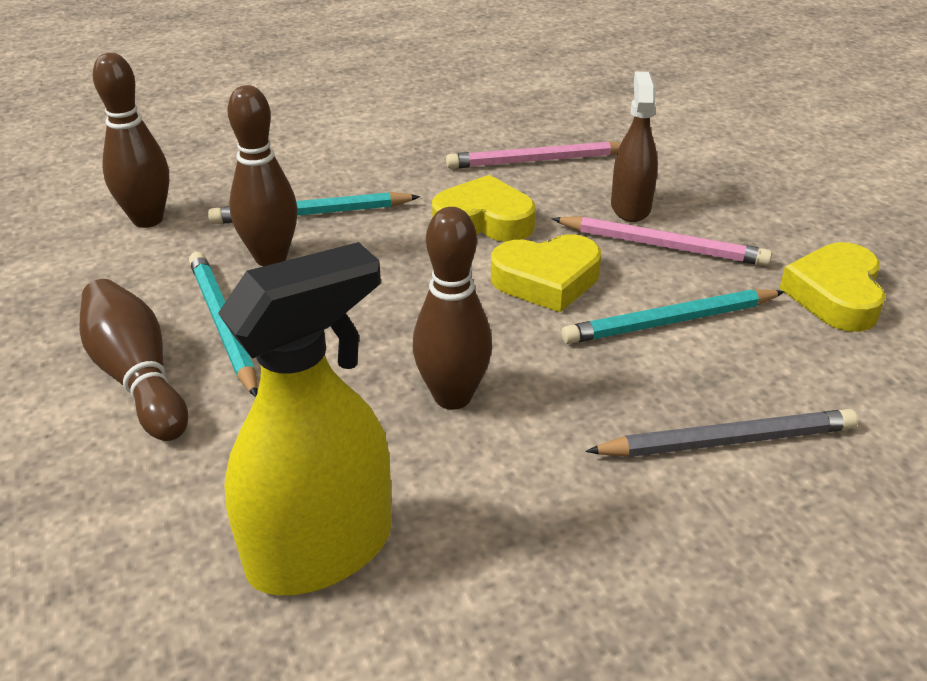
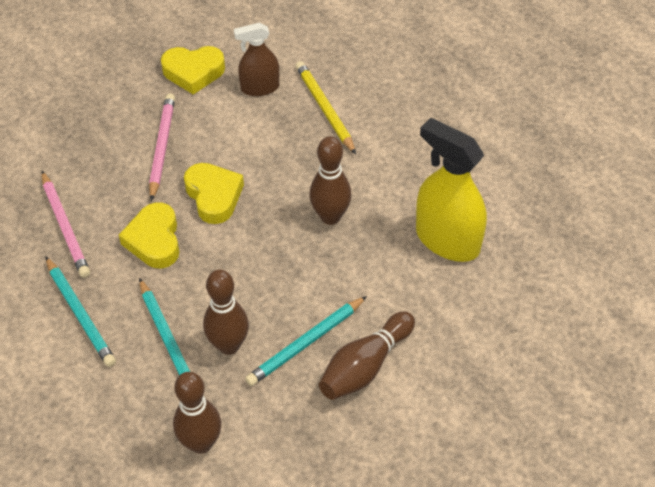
camera: 105 degrees left, 15 degrees up
turquoise pencil [562,289,785,344] -> turquoise pencil moved to [45,256,116,367]
grey pencil [586,409,858,457] -> yellow pencil [295,61,356,154]
brown spray bottle [611,71,658,222] -> brown spray bottle moved to [234,23,279,96]

